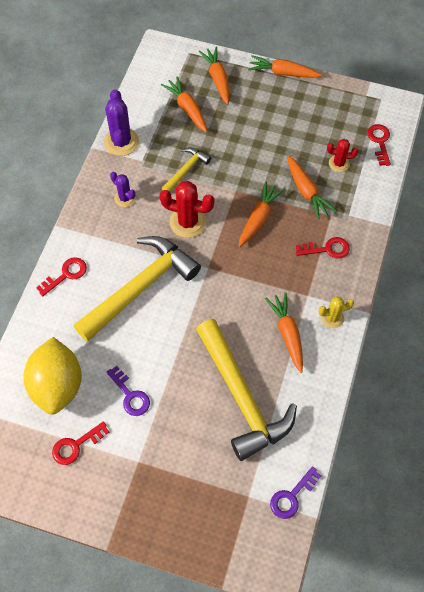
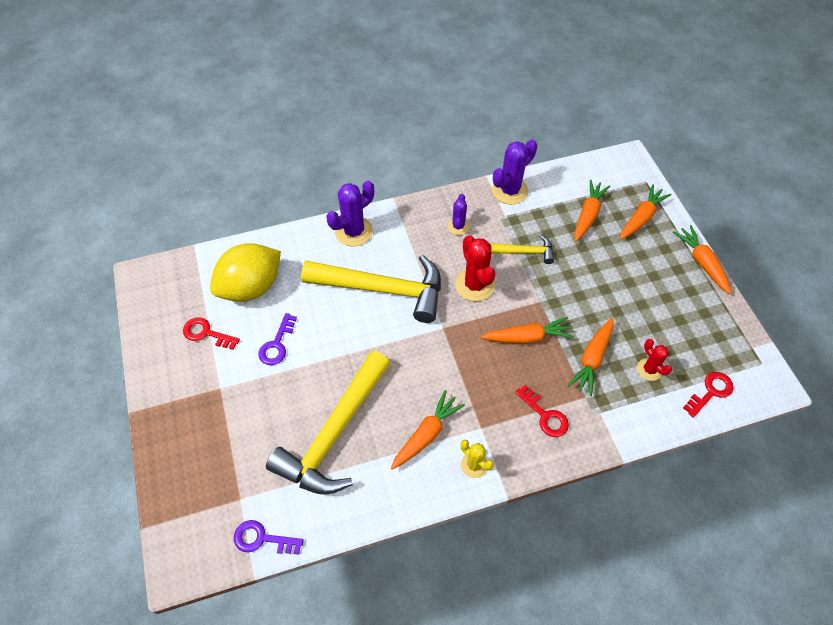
camera: 55 degrees right, 5 degrees down
red key [36,257,87,296] -> purple cactus [326,181,374,246]

